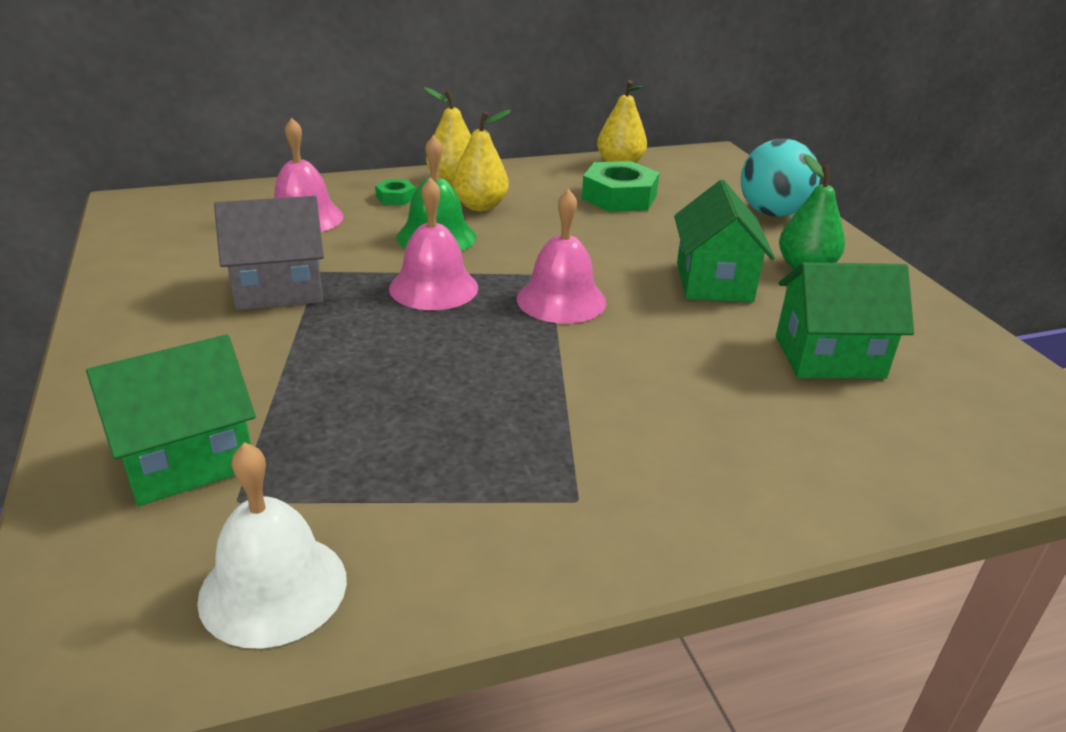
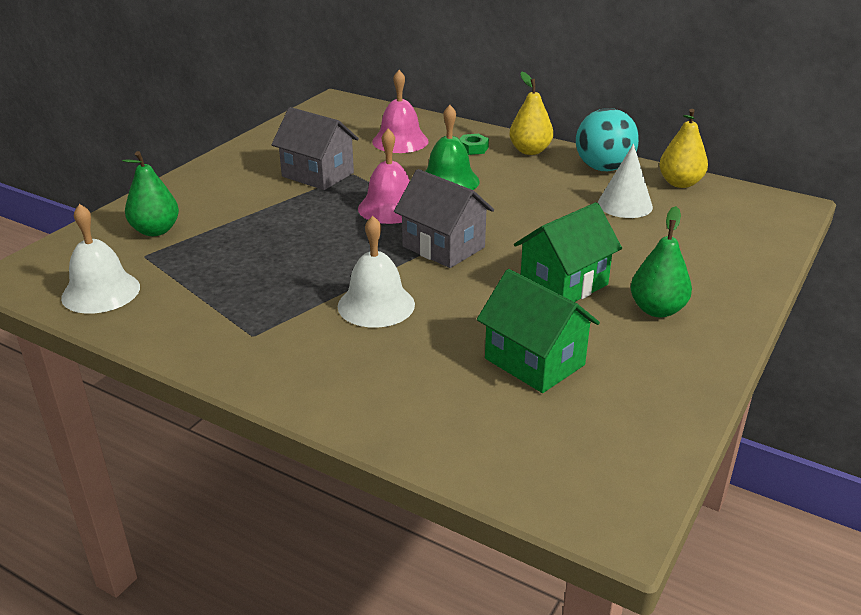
camera: 50 degrees right, 0 degrees up
green house [86,335,256,506] -> green pear [122,151,179,236]
yellow pear [452,110,511,211] -> none
pink bell [517,189,606,323] -> grey house [394,169,494,268]
green nut [582,161,659,212] -> white cone [598,144,653,218]
turquoise ball [741,139,820,217] -> turquoise ball moved to [576,108,639,171]
none -> white bell [338,216,415,328]

